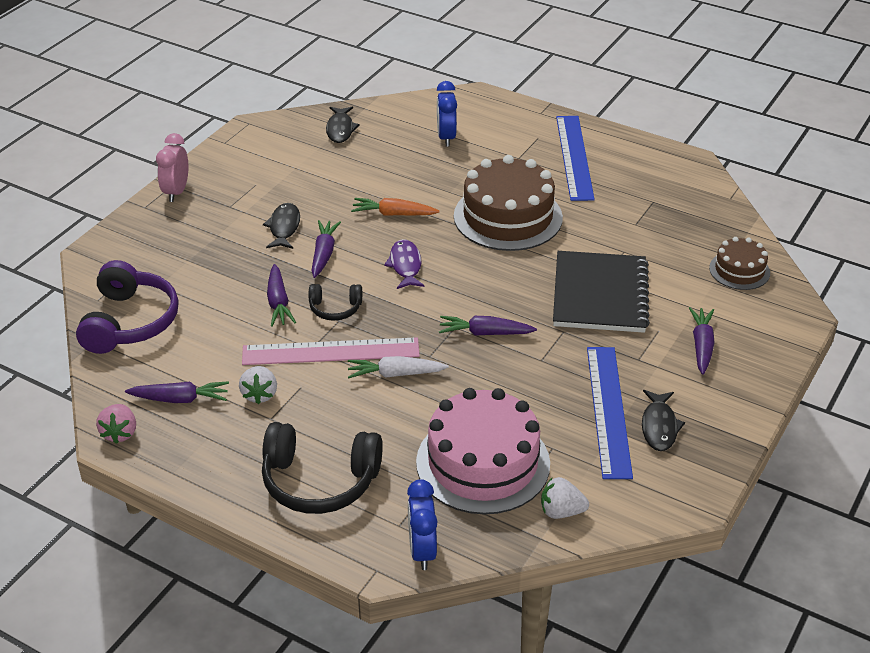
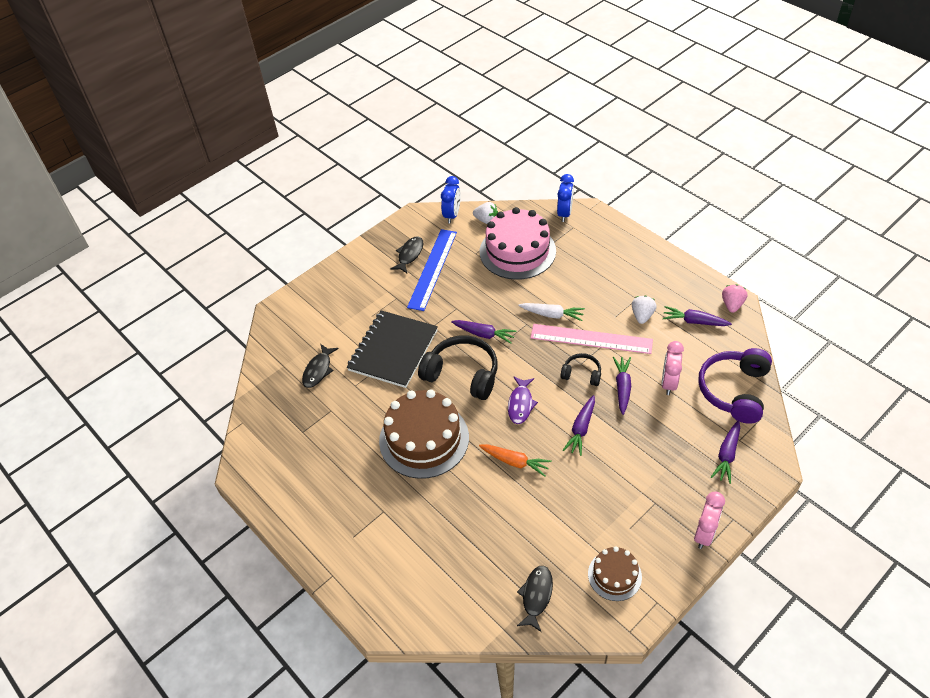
camera: 160 degrees left, 10 degrees up
black headphones [262,422,383,514] -> black headphones moved to [418,335,498,400]
black fish [263,203,300,249] -> black fish moved to [302,344,339,388]
blue clock [437,81,457,147] -> blue clock moved to [441,176,461,224]
blue ruler [556,116,595,201] -> none
purple carrot [689,307,715,375] -> purple carrot moved to [711,420,740,484]
brown cake [709,237,770,290] -> brown cake moved to [588,546,642,601]
none -> pink clock [662,341,684,395]

